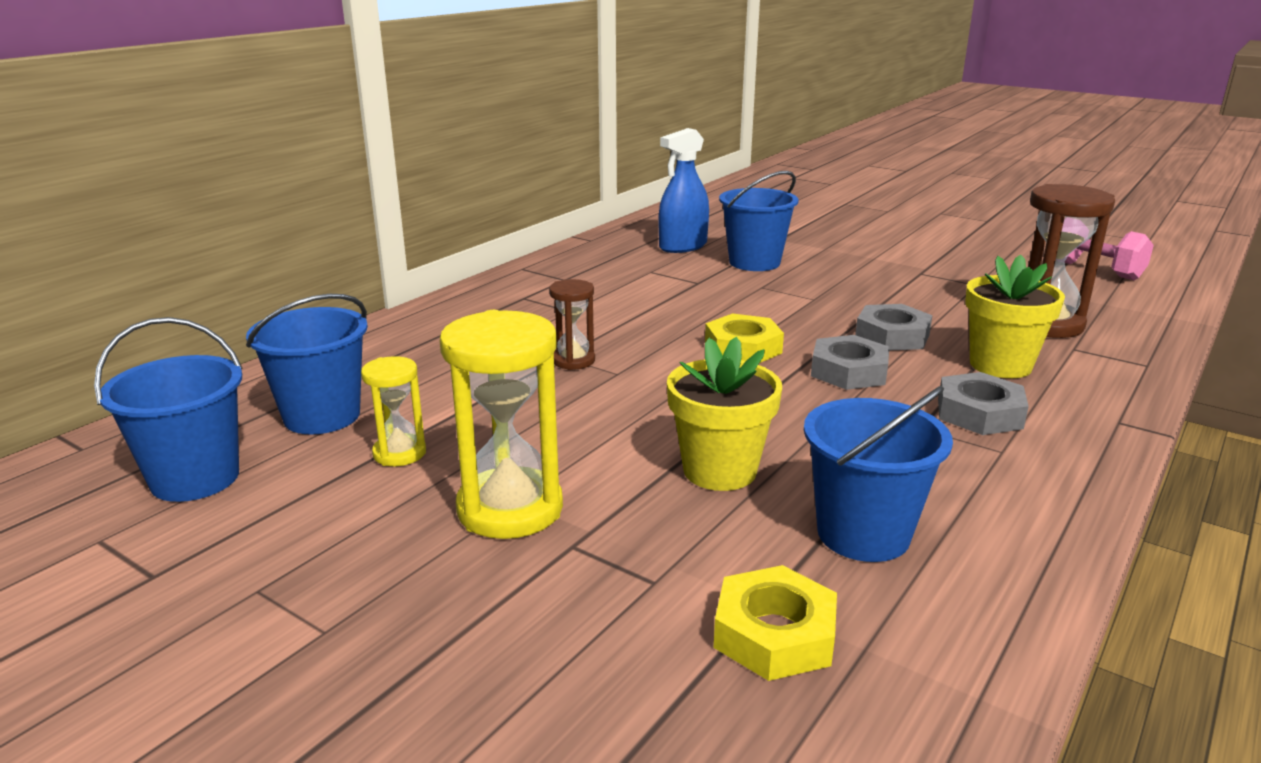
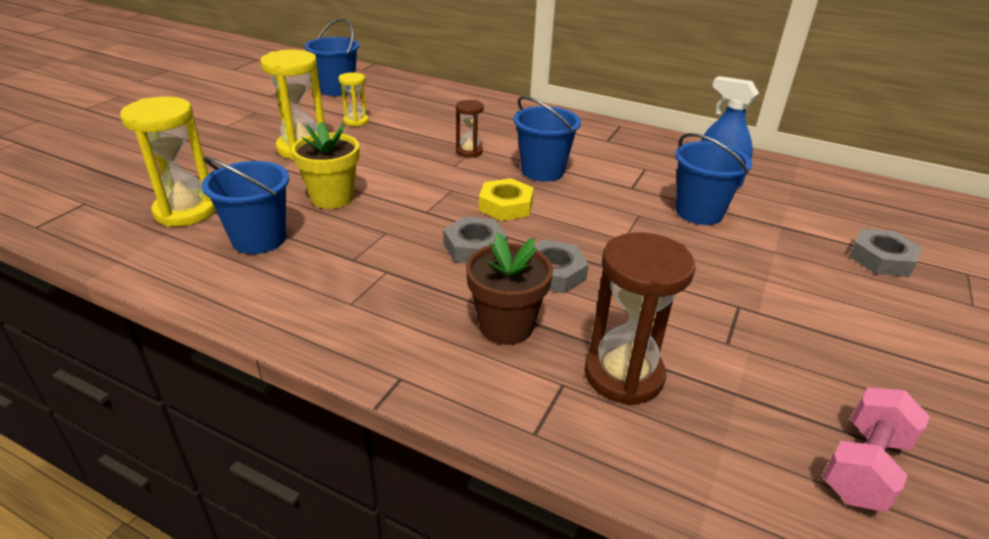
camera: 80 degrees right, 10 degrees up
blue bucket [246,294,368,434] -> blue bucket moved to [514,96,581,182]
yellow nut [714,565,837,681] -> yellow hourglass [120,97,216,227]
grey nut [938,372,1029,435] -> grey nut moved to [849,228,922,277]
yellow flower pot [965,255,1065,378] -> brown flower pot [466,233,553,345]

